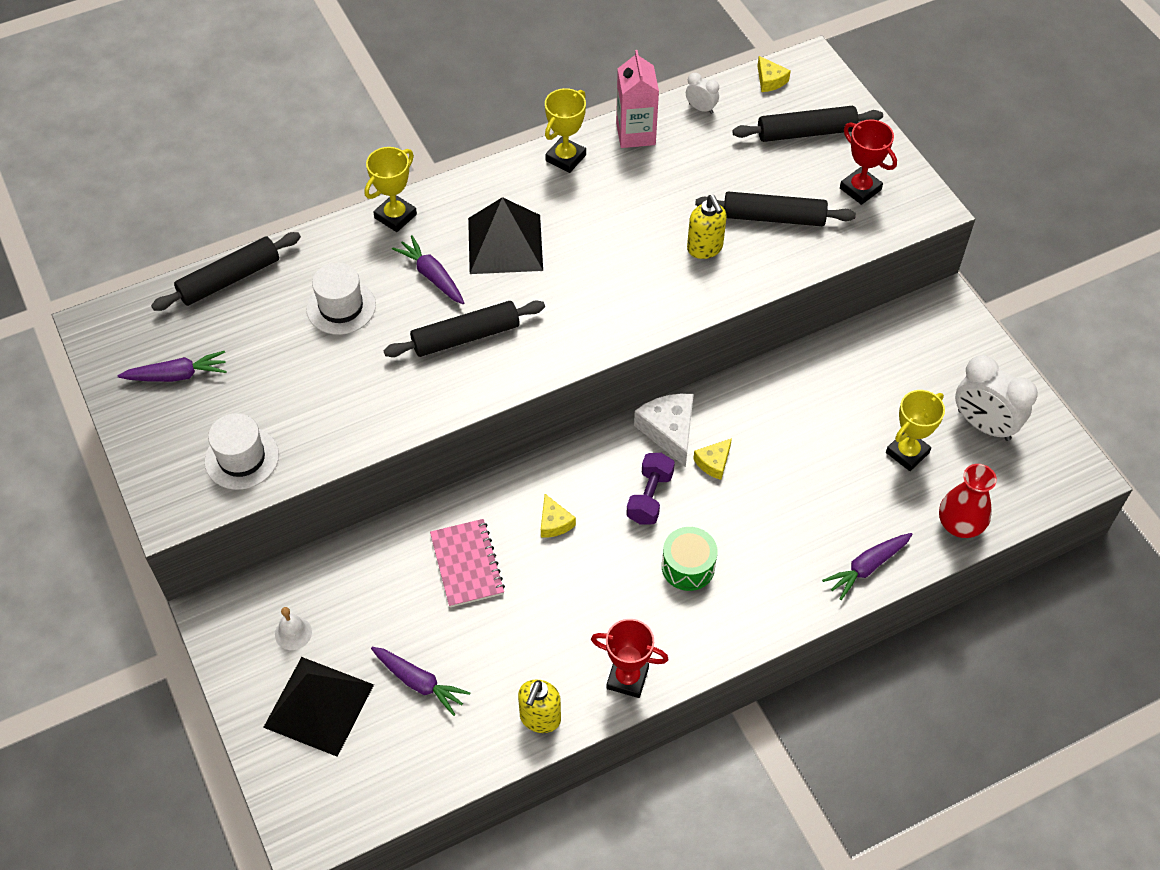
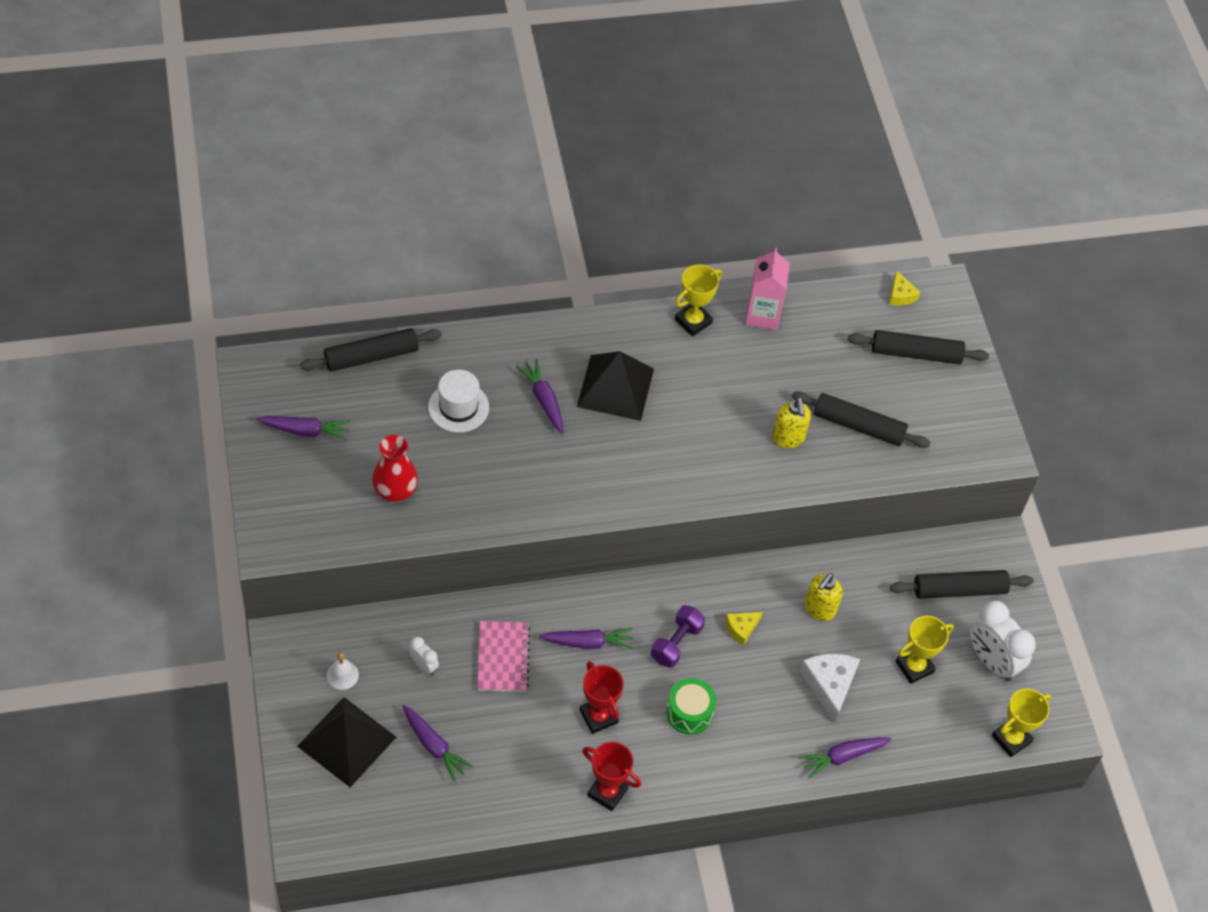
camera: 10 degrees right, 0 degrees up
white hat [205,413,279,490] -> none
yellow trophy [365,147,417,232] -> yellow trophy moved to [992,689,1051,757]
black rolling pin [383,301,545,357] -> black rolling pin moved to [890,570,1034,599]
yellow soap dispenser [518,680,561,733] -> yellow soap dispenser moved to [805,573,843,621]
yellow cheese [541,494,576,538] -> purple carrot [539,628,633,649]
white cheese [634,394,694,467] -> white cheese moved to [800,654,860,723]
white clock [686,73,719,114] -> white clock moved to [409,637,439,675]
red trophy [840,119,897,205] -> red trophy moved to [580,661,624,734]
red vase [939,464,997,538] -> red vase moved to [372,435,418,502]

